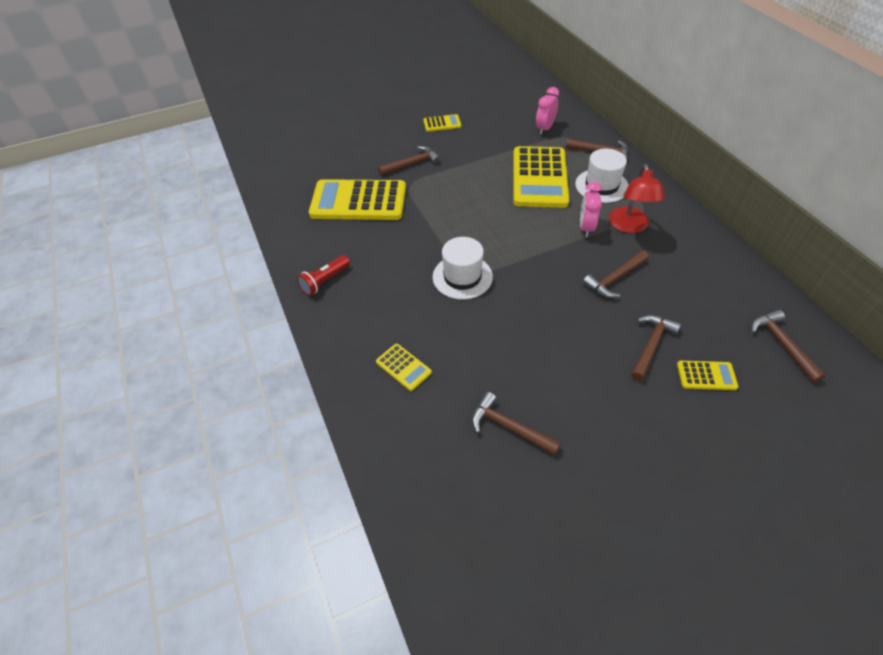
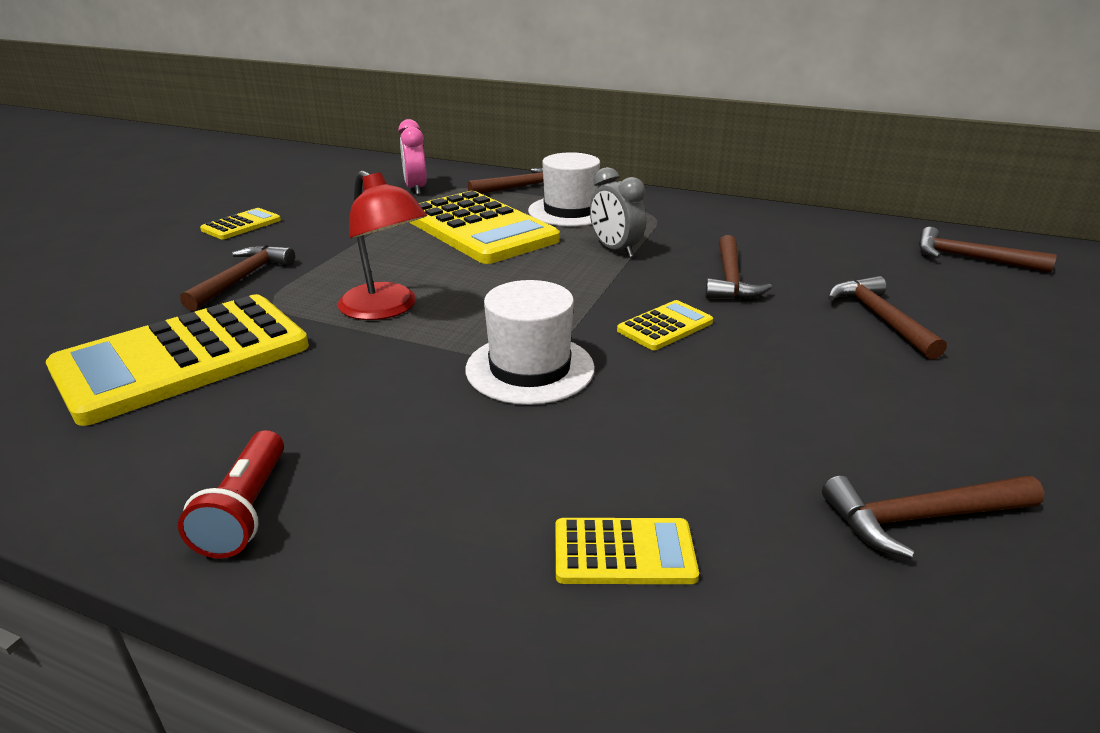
camera: 45 degrees left, 20 degrees down
pink clock [580,182,602,237] -> grey clock [590,167,646,258]
red lamp [609,164,665,233] -> red lamp moved to [338,170,427,320]
yellow calculator [677,361,739,390] -> yellow calculator moved to [617,300,713,350]

